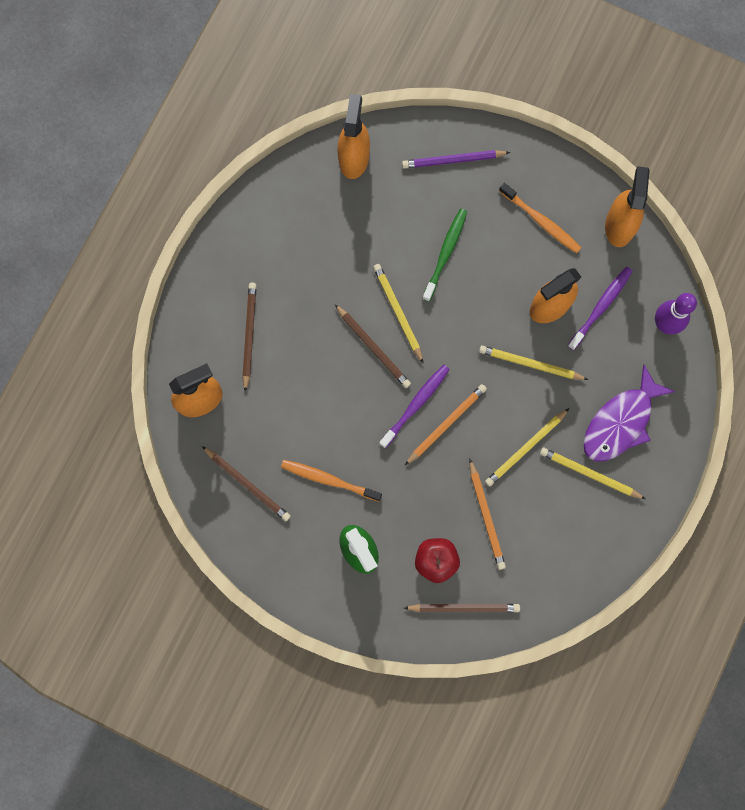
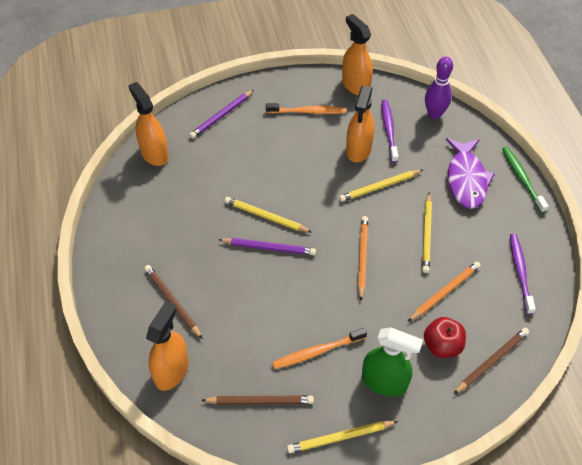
camera: 40 degrees left, 25 degrees down
brown pencil [335,304,411,388] -> purple pencil [219,238,316,255]
purple toothbrush [379,364,450,448] -> purple toothbrush moved to [510,234,536,315]
green toothbrush [422,209,467,302] -> green toothbrush moved to [502,147,549,213]
orange pencil [469,459,506,570] -> orange pencil turned 75 degrees counterclockwise [408,261,481,322]
yellow pencil [540,448,645,499] -> yellow pencil moved to [287,421,398,453]

